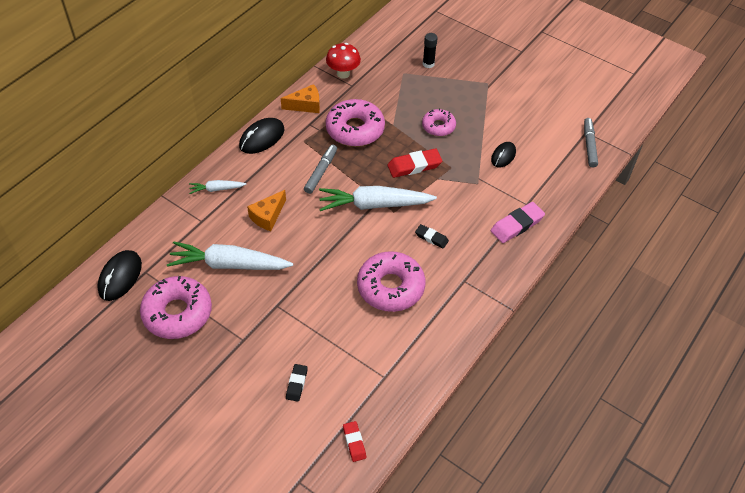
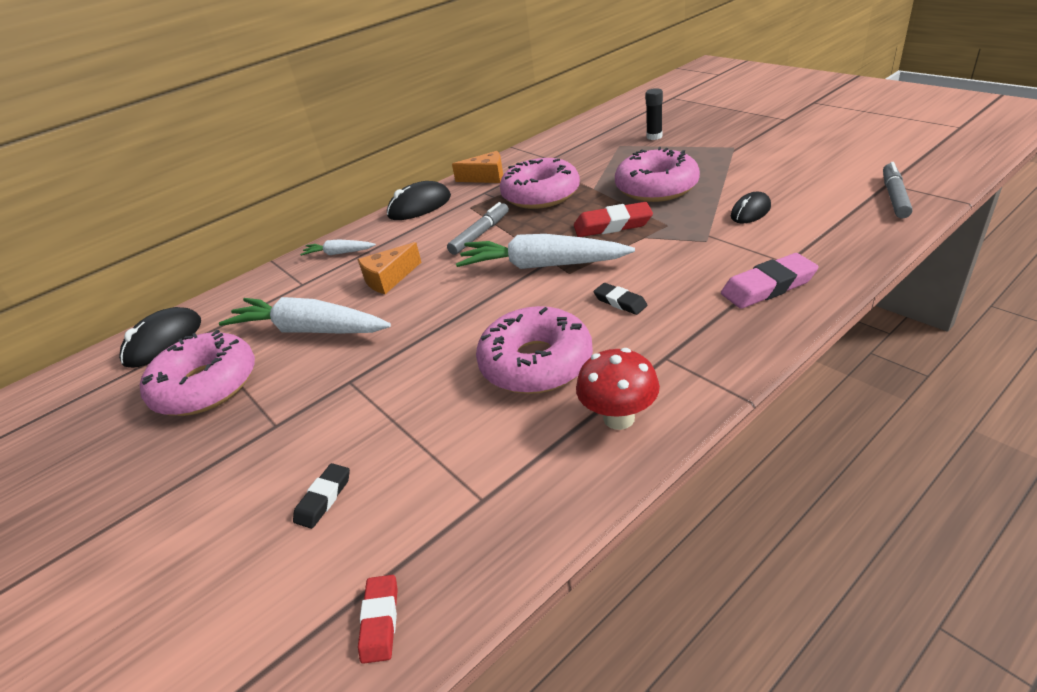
camera: 20 degrees right, 15 degrees down
red mushroom [326,43,361,79] -> red mushroom moved to [576,348,660,430]
pink donut [422,108,456,136] -> pink donut [615,147,700,202], size x1.72

